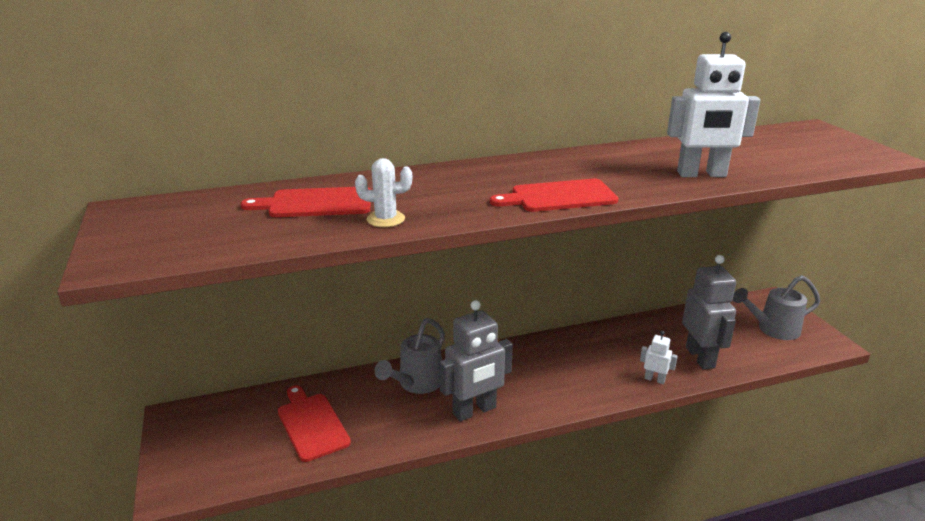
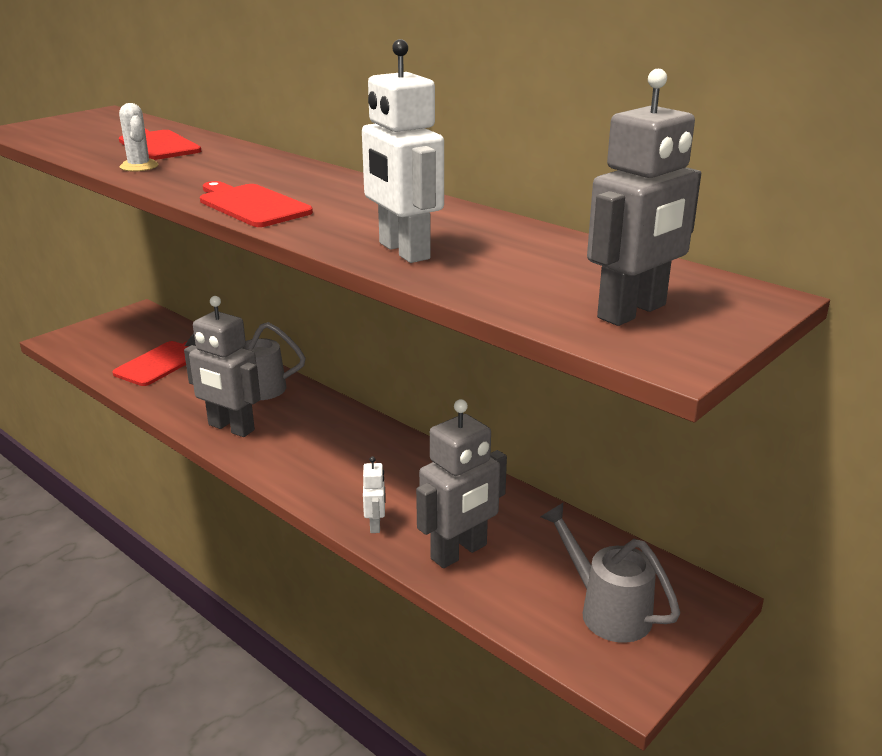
camera: 60 degrees right, 0 degrees up
none -> grey robot [587,69,701,326]

